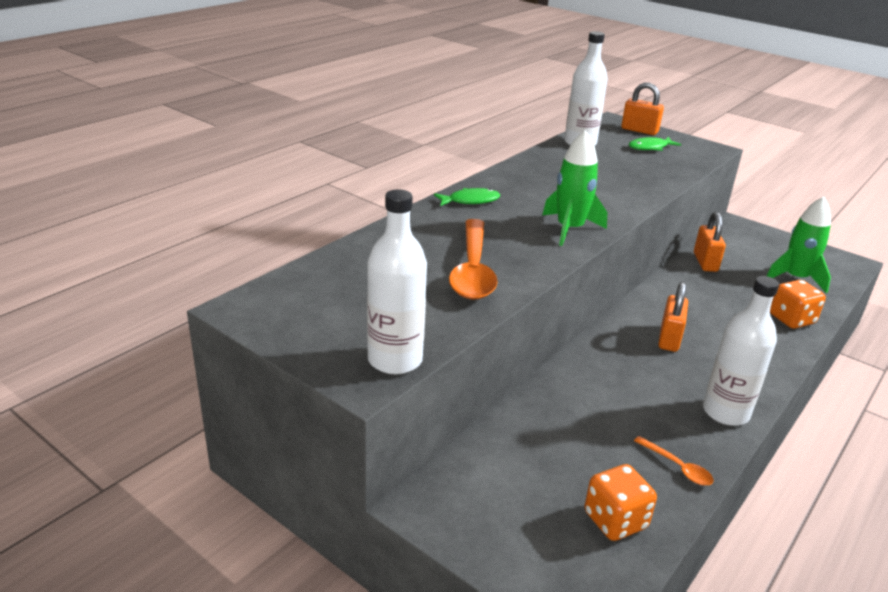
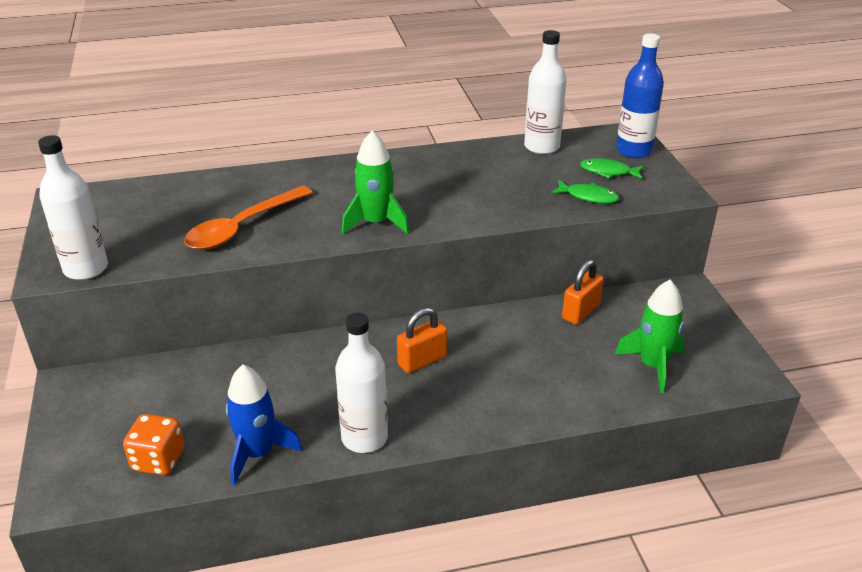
camera: 40 degrees right, 5 degrees up
green fish [434,188,500,206] -> green fish moved to [551,180,619,204]
orange padlock [621,83,664,135] -> blue bottle [616,33,664,158]
orange spoon [634,436,714,486] -> blue rocket [226,365,302,485]
orange dice [770,280,826,329] -> none

